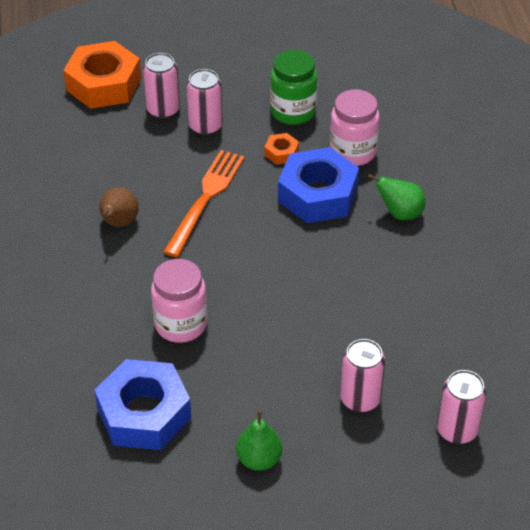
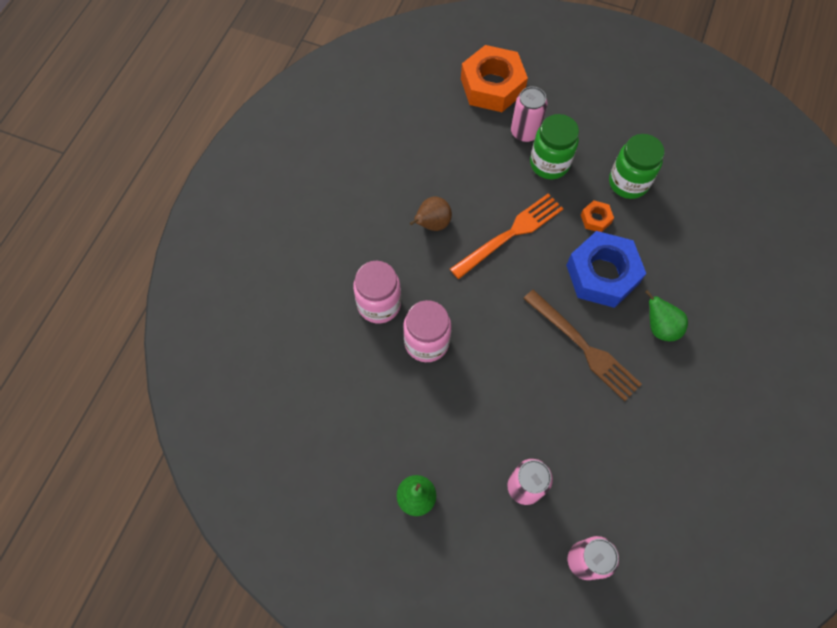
camera: 30 degrees right, 20 degrees up
blue nut [94,359,191,450] -> none
pink can [186,69,223,135] -> green jar [530,114,579,179]
pink jar [330,89,380,166] -> pink jar moved to [353,261,401,324]
none -> brown fork [523,289,642,401]

